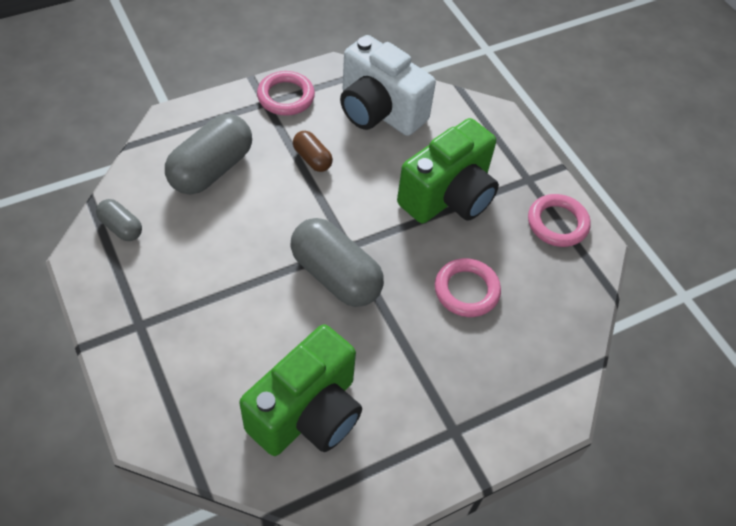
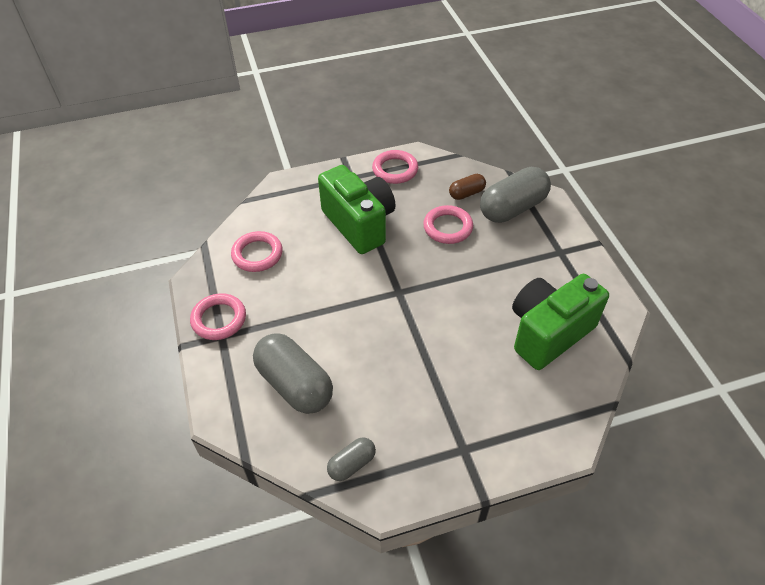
camera: 75 degrees left, 5 degrees down
green camera [239,324,362,456] -> green camera turned 90 degrees counterclockwise [512,274,609,370]
grey capsule [290,218,384,307] -> grey capsule moved to [480,167,551,223]
brown capsule [293,131,333,172] -> brown capsule moved to [449,174,486,200]
white camera [340,35,436,136] -> pink ring [231,231,283,272]

